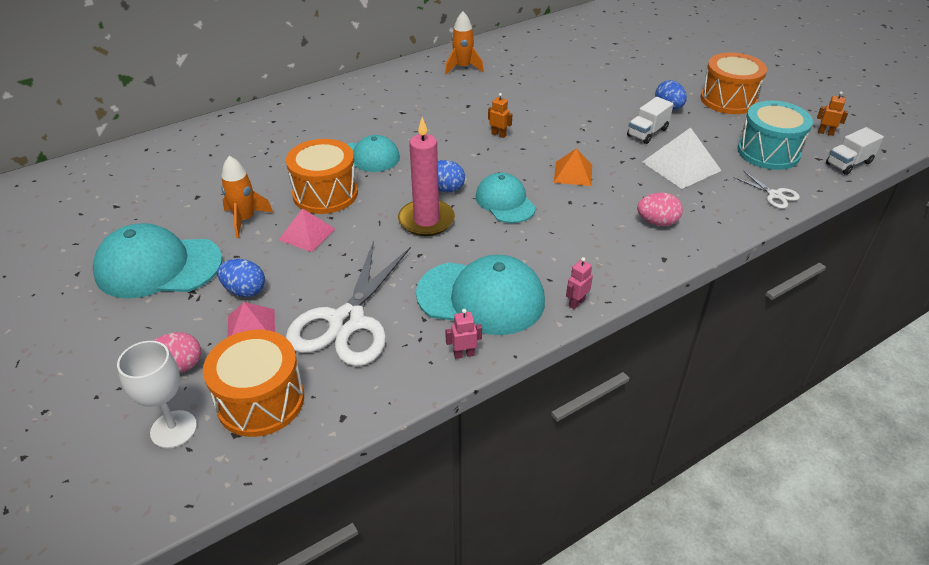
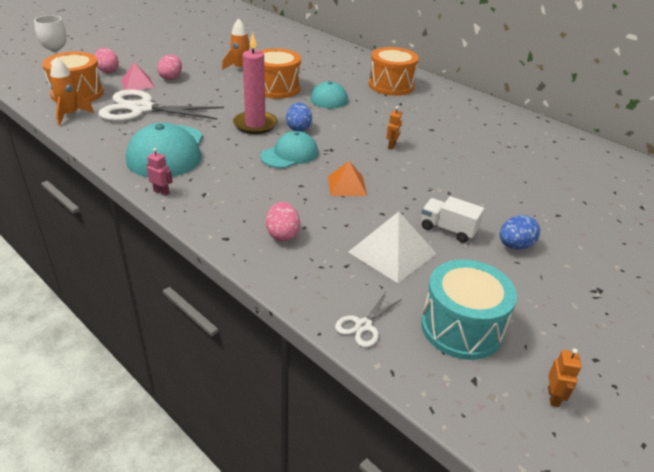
camera: 75 degrees right, 5 degrees down
turquoise cap [93,223,223,299] -> none
blue egg [217,259,265,297] -> pink egg [157,55,182,80]
pink pyramid [279,208,335,252] -> none
orange rocket [445,12,484,74] -> orange rocket moved to [50,57,94,126]
pink robot [445,309,482,359] -> none
orange drum [700,53,767,114] -> orange drum moved to [369,47,419,96]
white truck [826,127,884,175] -> none

